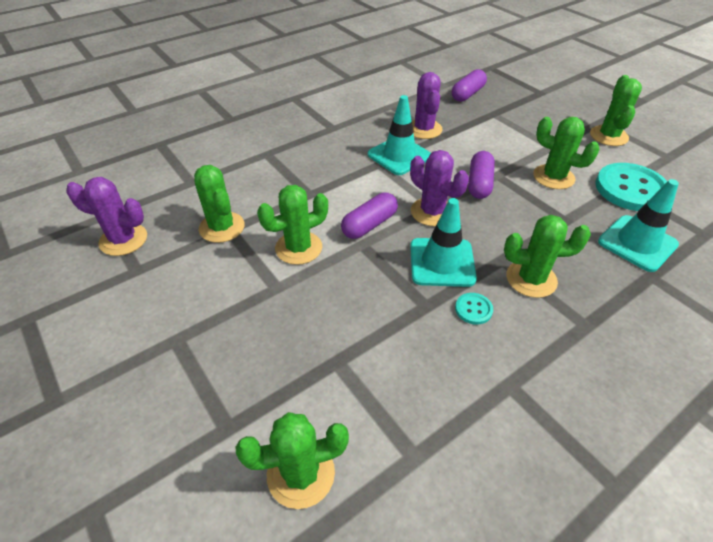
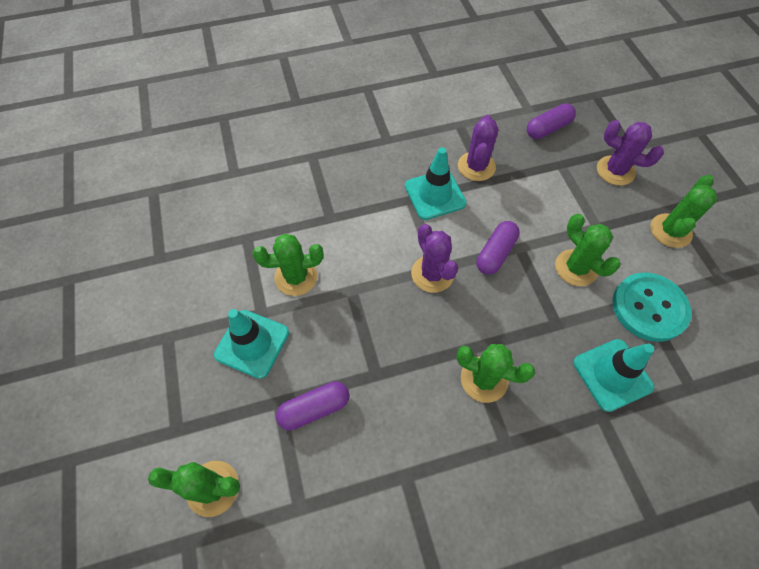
camera: 20 degrees right, 15 degrees up
purple cactus [66,177,147,256] -> purple cactus moved to [597,120,664,186]
green cactus [194,165,245,243] -> none
purple capsule [341,193,398,239] -> purple capsule moved to [276,381,349,430]
turquoise traffic cone [410,198,477,287] -> turquoise traffic cone moved to [214,309,289,379]
turquoise button [455,293,493,325] -> none

